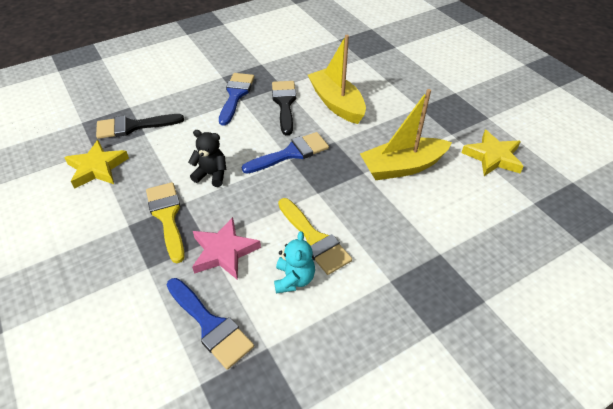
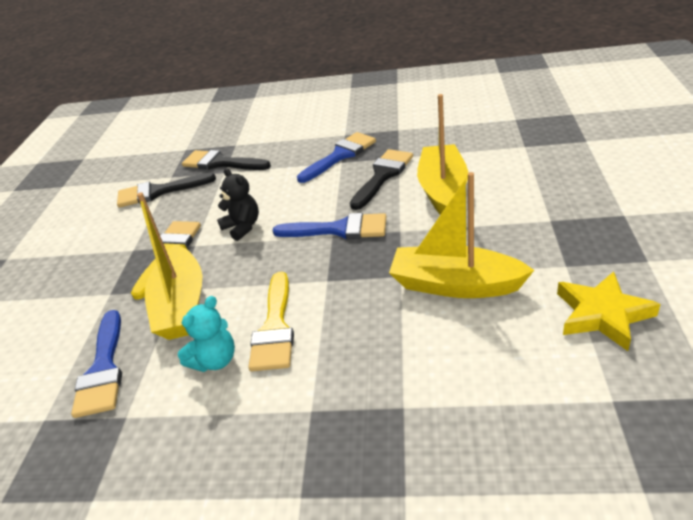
camera: 40 degrees right, 10 degrees down
yellow star [64,140,129,189] -> black brush [117,173,216,208]
pink star [192,217,261,280] -> yellow boat [137,192,202,340]

